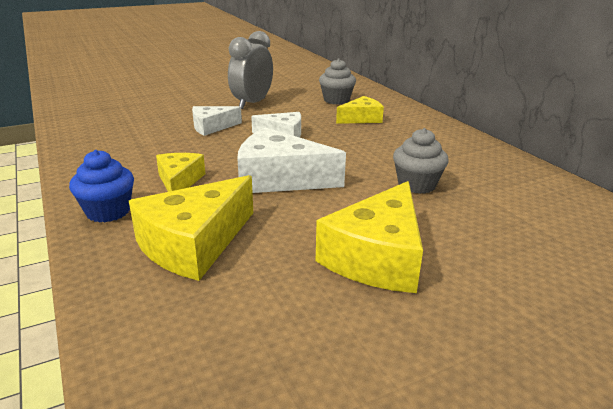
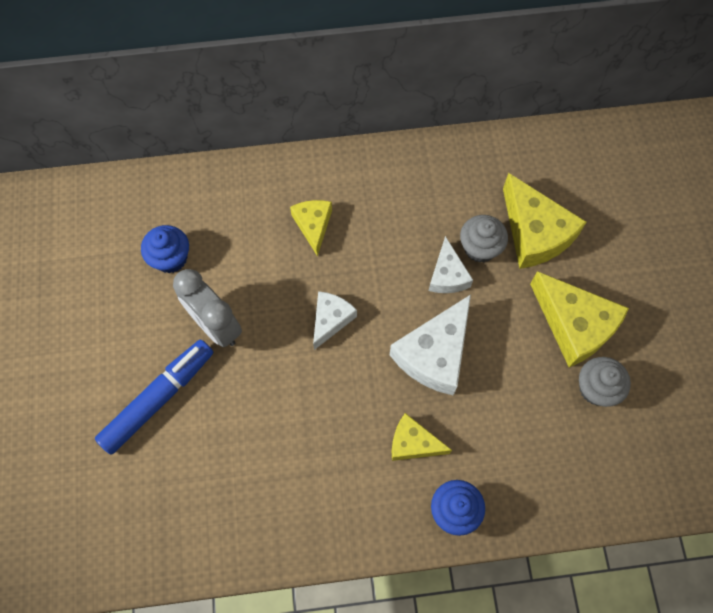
camera: 70 degrees left, 40 degrees up
yellow cheese [129,175,253,281] -> yellow cheese moved to [503,173,587,269]
white cheese [192,106,242,136] -> white cheese moved to [429,236,473,293]
grey cupcake [319,59,356,104] -> grey cupcake moved to [579,357,631,407]
none -> blue marker [95,339,213,455]
none -> blue cupcake [141,225,189,273]

